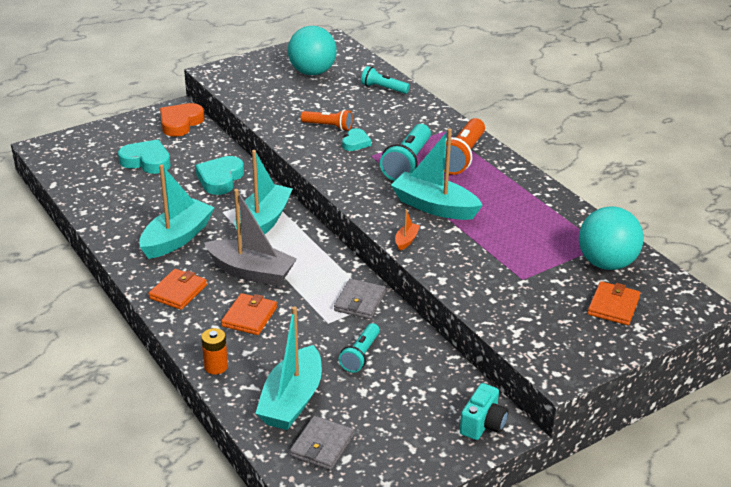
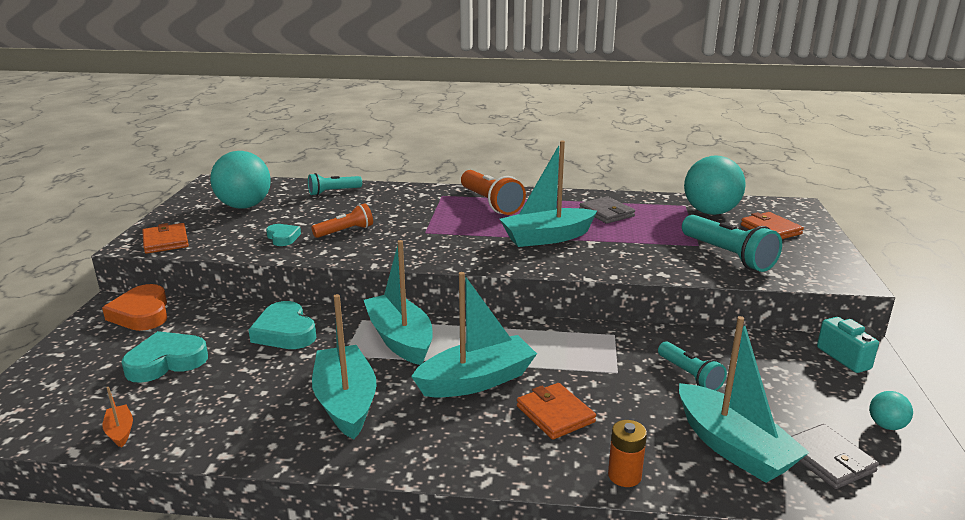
camera: 50 degrees left, 10 degrees down
orange wallet [148,269,207,310] -> orange wallet moved to [142,223,189,254]
grey boat [204,189,297,286] -> turquoise boat [411,272,537,398]
grey wallet [334,279,386,319] -> grey wallet moved to [580,197,635,224]
turquoise heart [342,128,371,151] -> turquoise heart moved to [266,224,301,246]
turquoise flashlight [380,124,431,181] -> turquoise flashlight moved to [682,215,782,272]
orange boat [395,209,420,251] -> orange boat moved to [102,387,133,448]
none -> turquoise ball [869,391,913,430]

